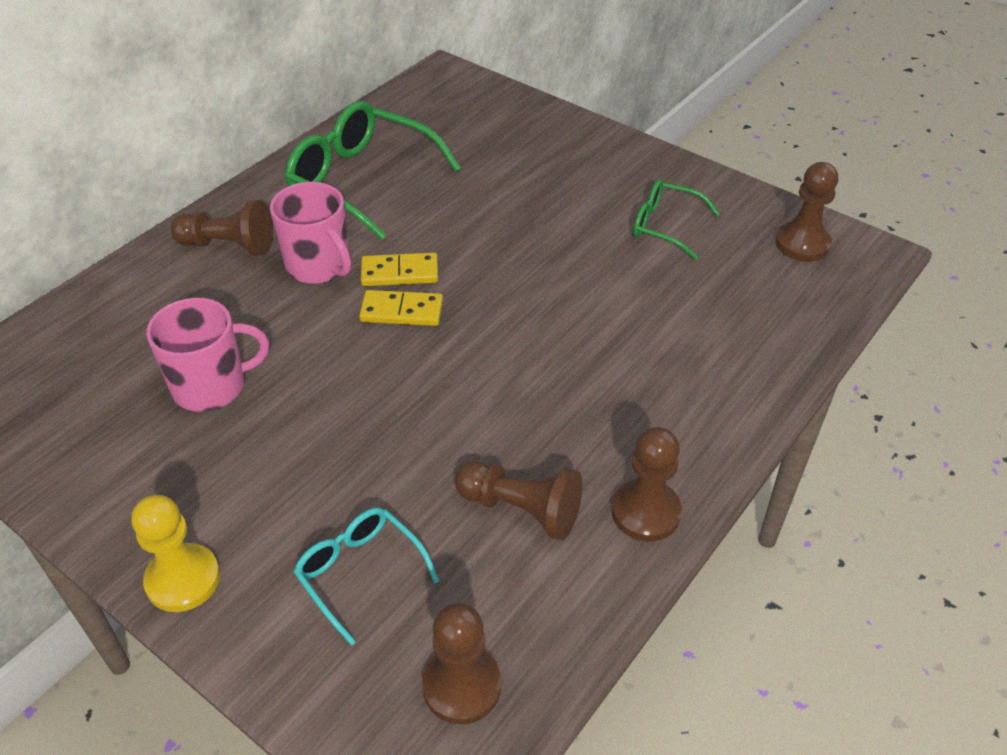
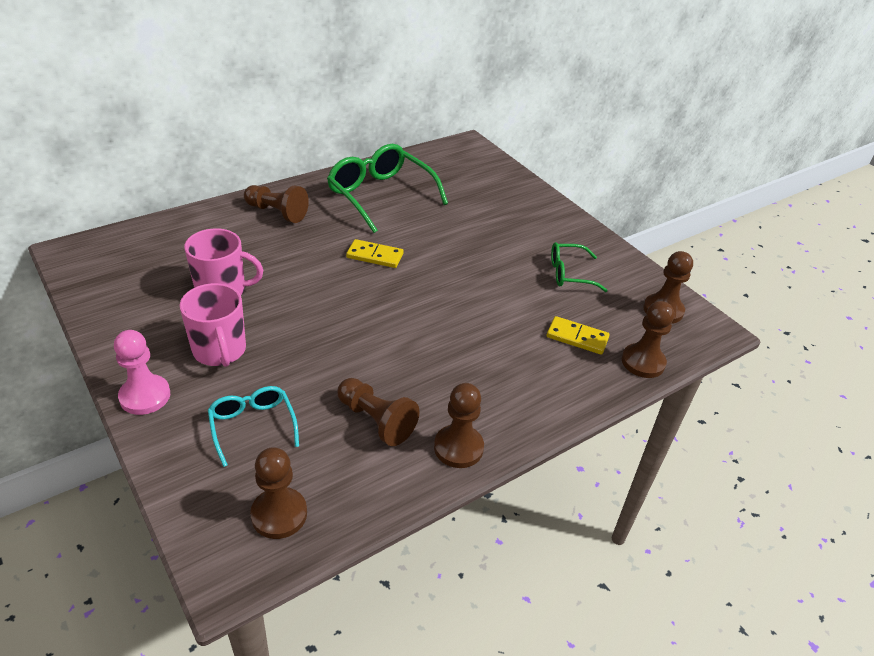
camera: 15 degrees right, 5 degrees down
yellow pawn [131,495,220,612] -> pink pawn [114,330,170,415]
pink mug [270,182,351,284] -> pink mug moved to [180,283,246,367]
yellow domino [359,290,443,326] -> yellow domino moved to [547,316,610,355]
green glasses [633,179,720,260] -> green glasses turned 45 degrees counterclockwise [551,242,608,292]
none -> brown pawn [622,301,675,378]

